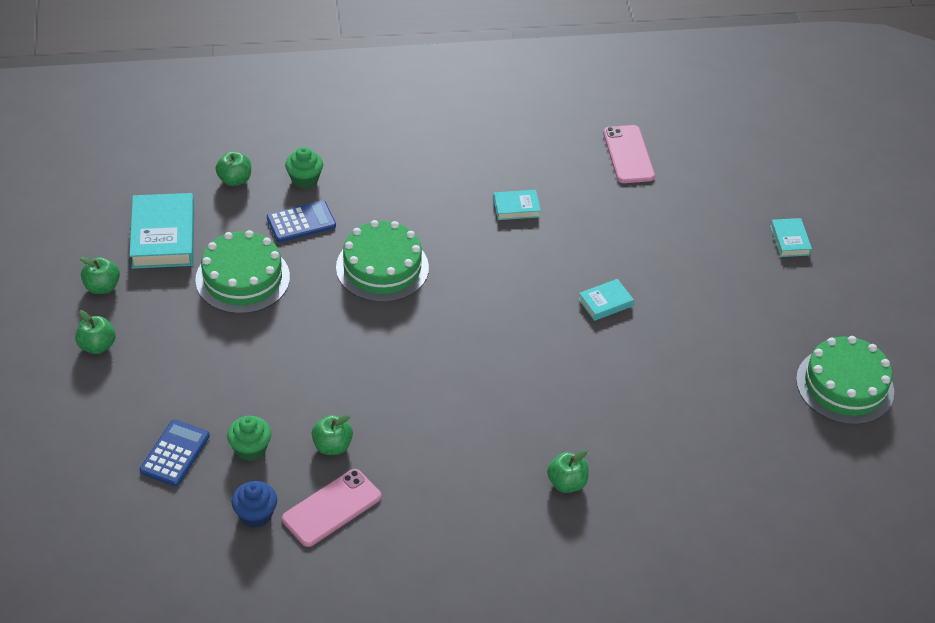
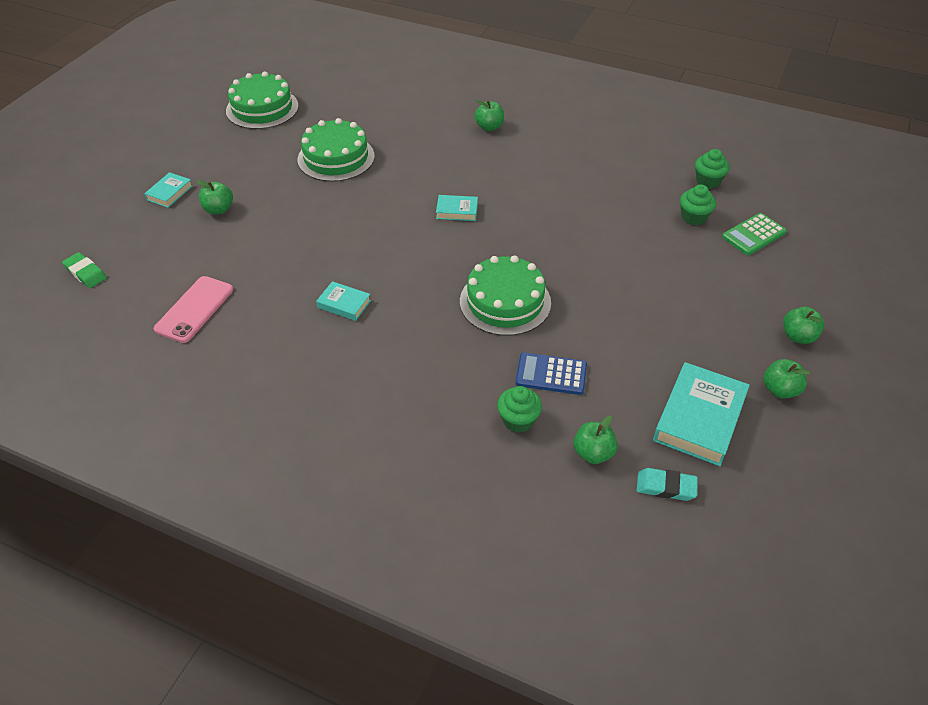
camera: 145 degrees left, 0 degrees up
blue calculator [140,419,210,486] -> green calculator [722,213,787,255]
green cake [195,230,290,314] -> green cake moved to [297,118,375,182]
blue cupcake [232,481,277,528] -> green cupcake [695,149,730,189]
pink phone [282,469,381,547] -> none
green apple [311,415,353,455] -> green apple moved to [197,180,233,214]
turquoise book [578,279,634,321] -> turquoise book moved to [436,195,478,221]
none -> green eraser [62,252,107,288]
none -> turquoise eraser [637,468,698,501]

